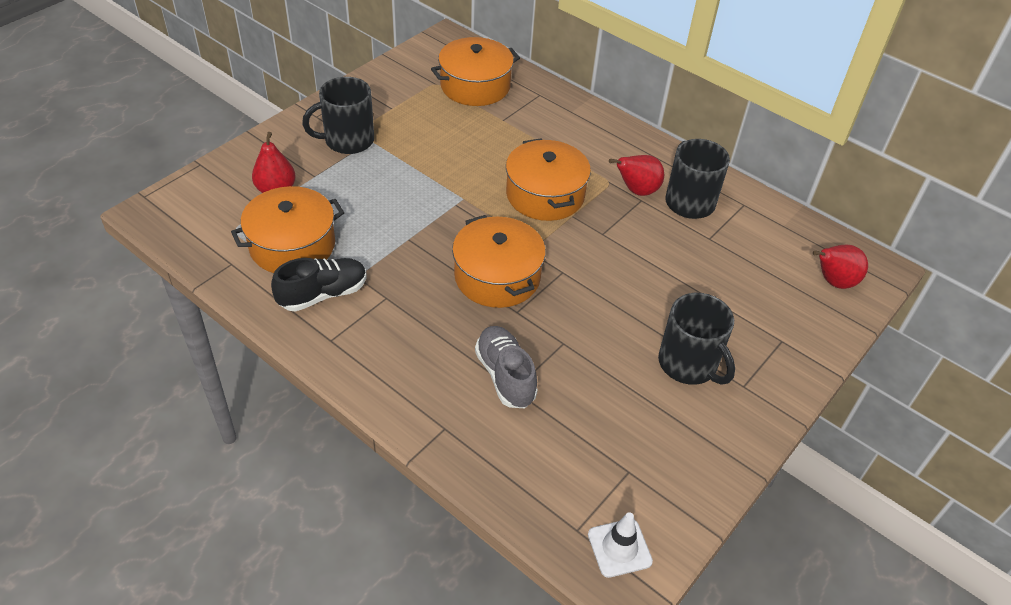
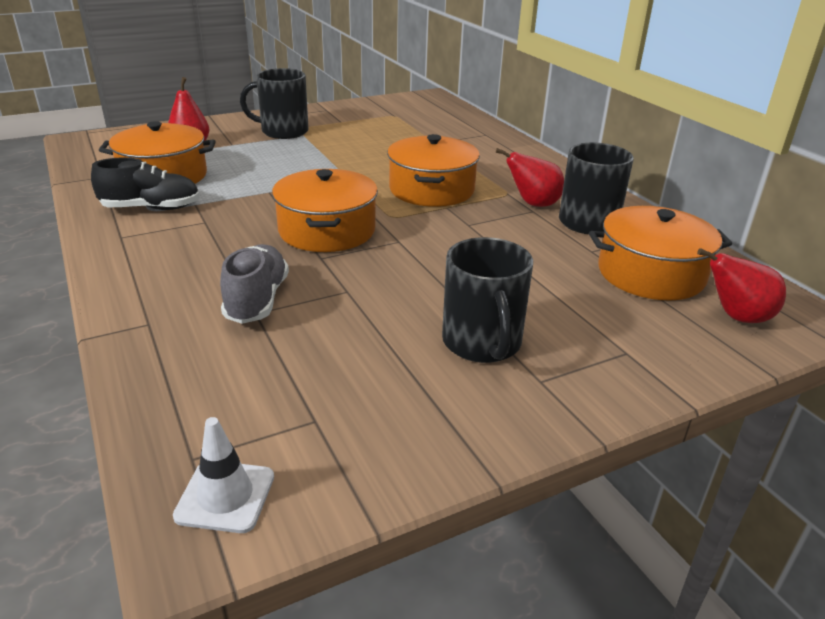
camera: 25 degrees right, 15 degrees down
orange pot [431,37,520,106] -> orange pot moved to [589,206,732,300]

